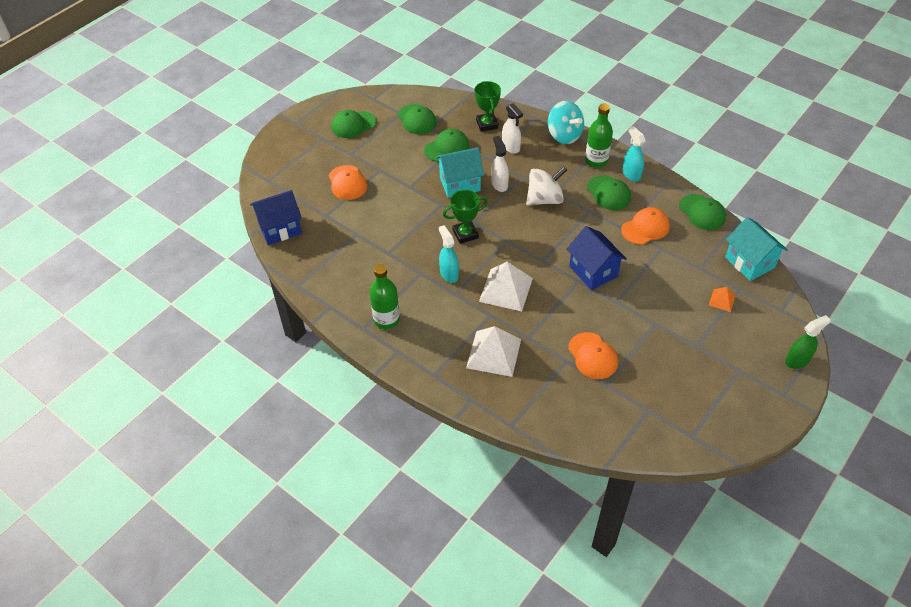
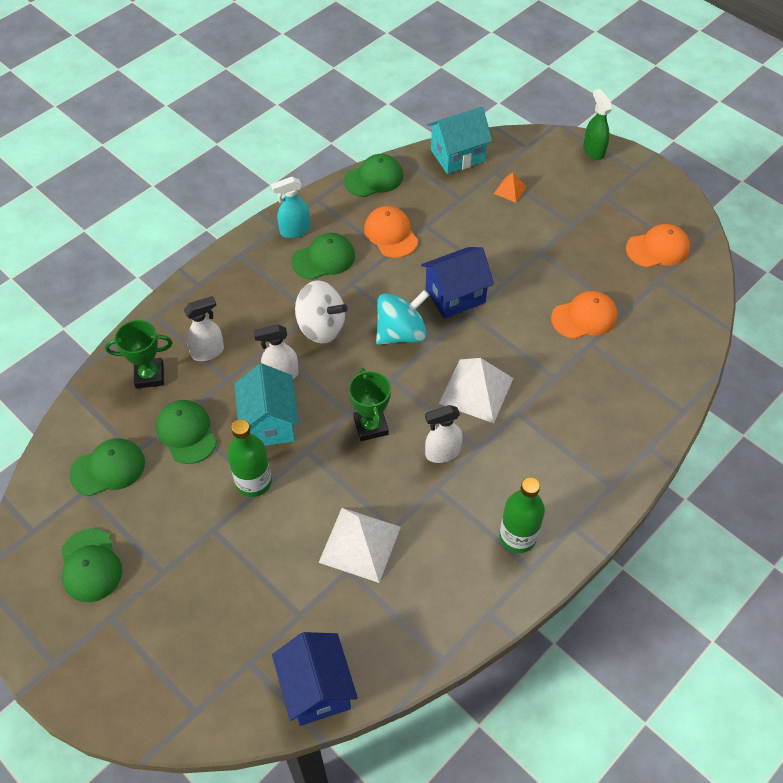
camera: 85 degrees left, 5 degrees up
orange cap [329,165,368,200] -> orange cap moved to [626,224,690,267]
turquoise spray bottle [439,225,459,283] -> white spray bottle [425,405,463,463]
white pyramid [466,326,521,377] -> white pyramid moved to [319,508,401,583]
white spinning top [526,166,567,205] -> white spinning top turned 135 degrees clockwise [295,281,348,343]
turquoise spinning top [548,101,584,144] -> turquoise spinning top moved to [376,290,429,345]
green bottle [585,104,613,168] -> green bottle moved to [227,419,272,497]

